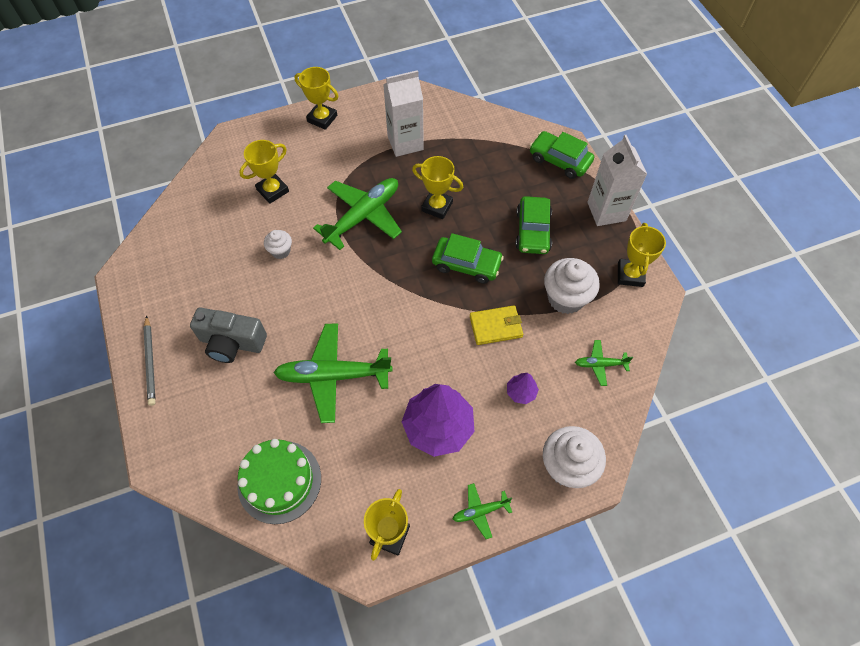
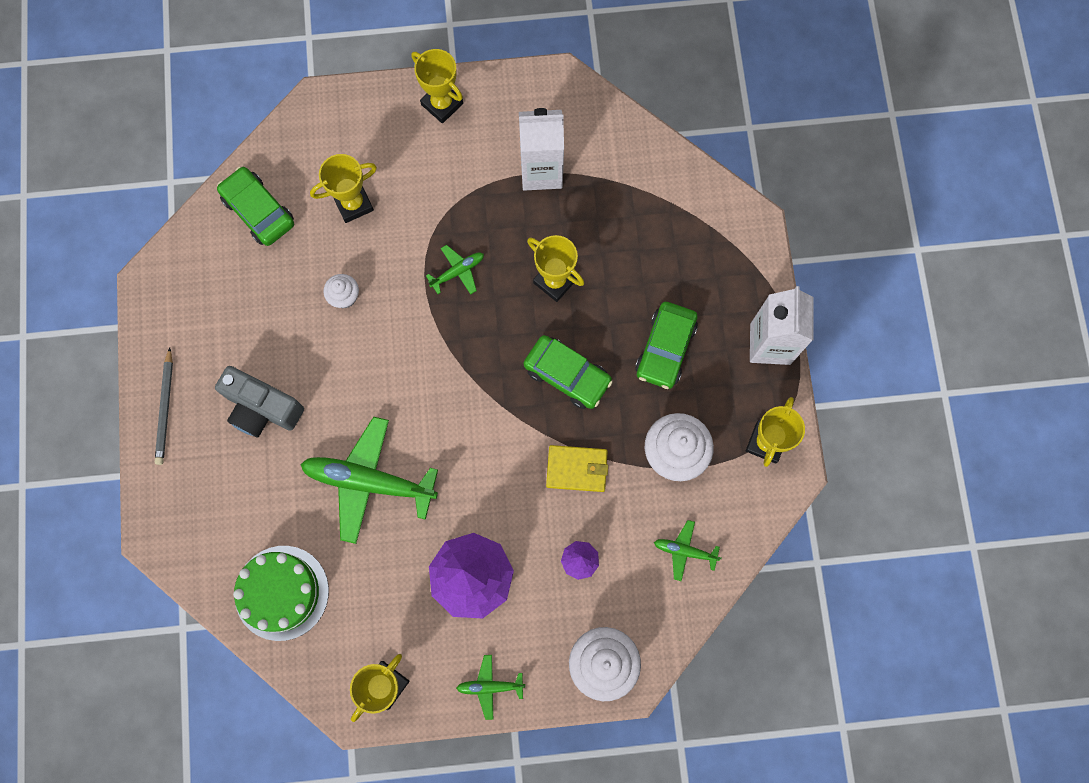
camera: 15 degrees right, 15 degrees up
green plane [313,178,402,250] -> green plane [426,245,484,294], size x0.47
green car [530,131,594,179] -> green car moved to [217,167,294,246]

